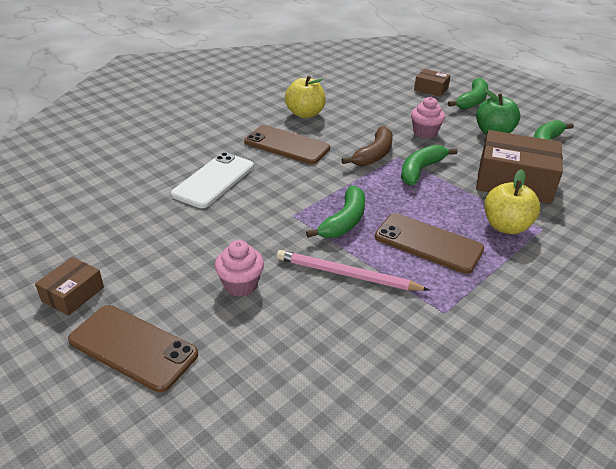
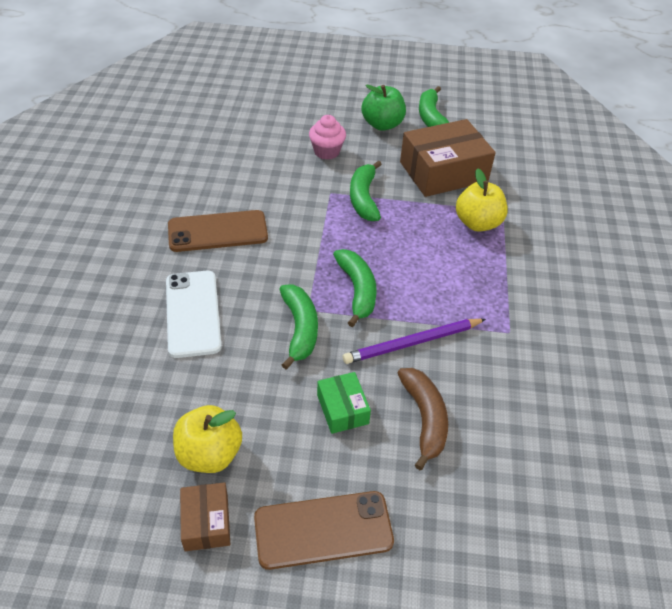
camera: 40 degrees left, 10 degrees up
pink cupcake [215,240,264,297] -> green box [317,372,371,434]
pink pencil [277,250,429,291] -> purple pencil [343,319,486,364]
yellow apple [285,76,326,118] -> yellow apple moved to [173,405,242,473]
brown banana [341,126,393,166] -> brown banana moved to [398,368,448,470]
brown phone [375,213,484,274] -> none
brown box [414,69,451,97] -> none
green banana [448,78,488,109] -> green banana moved to [280,285,318,370]

